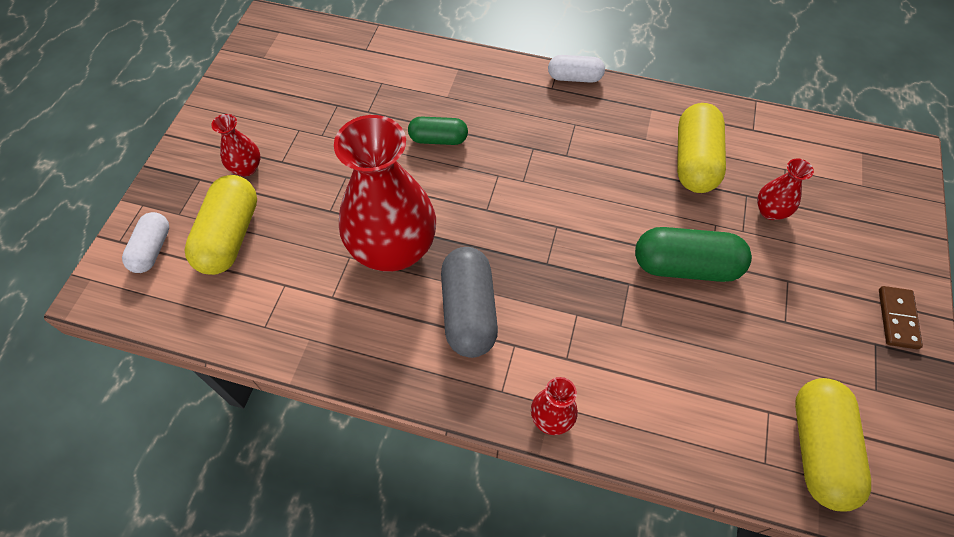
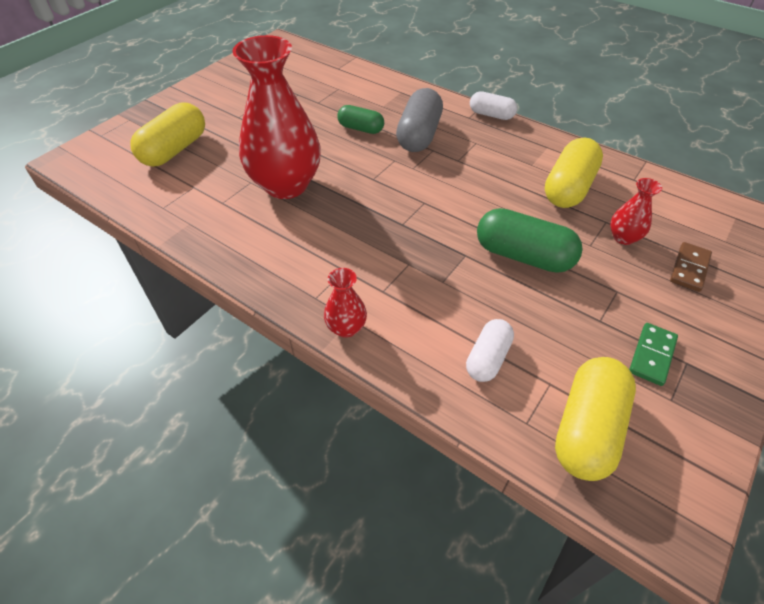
camera: 20 degrees right, 10 degrees down
white capsule [122,212,169,273] -> white capsule moved to [466,319,514,382]
red vase [211,114,260,177] -> none
grey capsule [441,247,498,358] -> grey capsule moved to [396,88,443,152]
brown domino [879,286,923,349] -> brown domino moved to [670,242,712,292]
none -> green domino [629,323,678,386]

